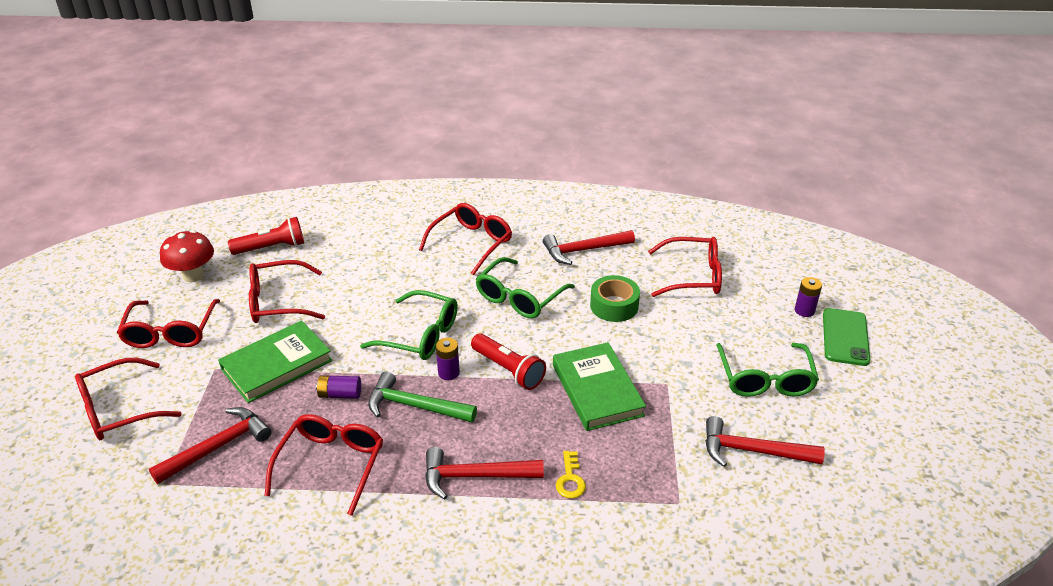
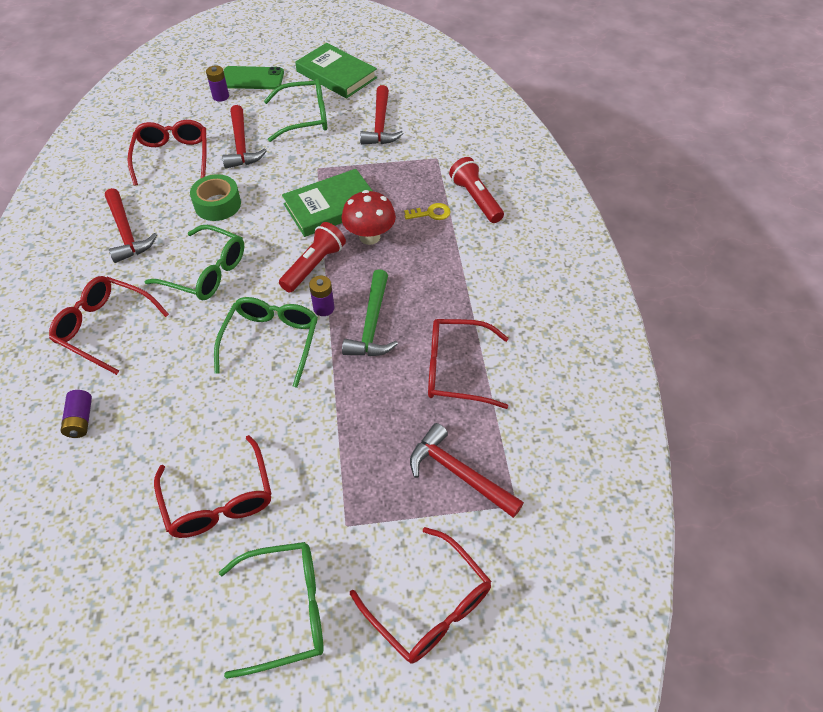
camera: 100 degrees left, 15 degrees up
red glasses [117,299,220,348] -> green glasses [219,542,324,679]
red mushroom [160,230,214,282] -> red mushroom moved to [342,190,396,245]
green book [218,321,332,403] -> green book moved to [295,43,377,98]
red flashlight [228,217,304,255] -> red flashlight moved to [449,157,504,223]
purple battery [316,375,361,399] -> purple battery moved to [61,390,92,438]
red hammer [425,447,544,500] -> red hammer moved to [222,105,267,169]

